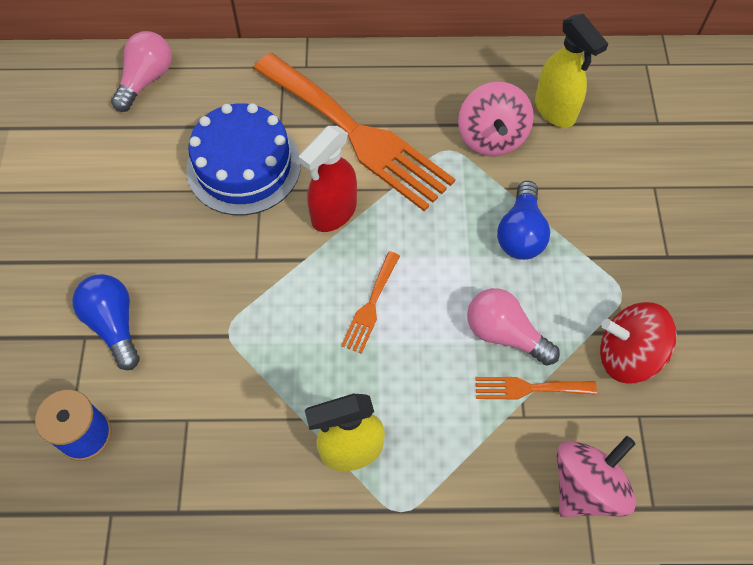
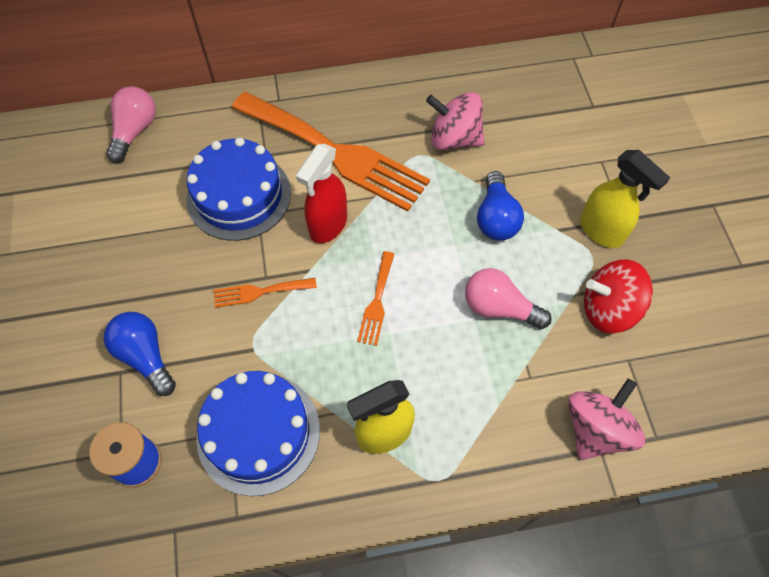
camera: 10 degrees left, 0 degrees up
pink spinning top [458,82,534,157] -> pink spinning top turned 120 degrees clockwise [426,92,485,150]
orange fork [475,377,597,399] -> orange fork moved to [214,278,317,308]
yellow spray bottle [535,14,608,128] -> yellow spray bottle moved to [580,150,670,248]
none -> blue cake [196,371,320,496]

